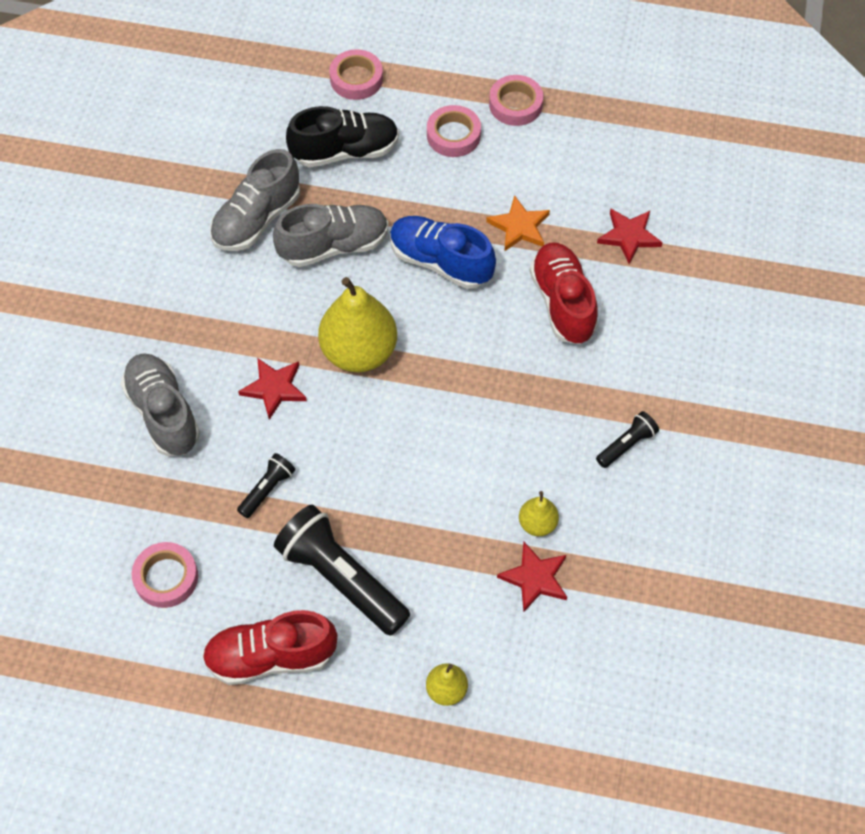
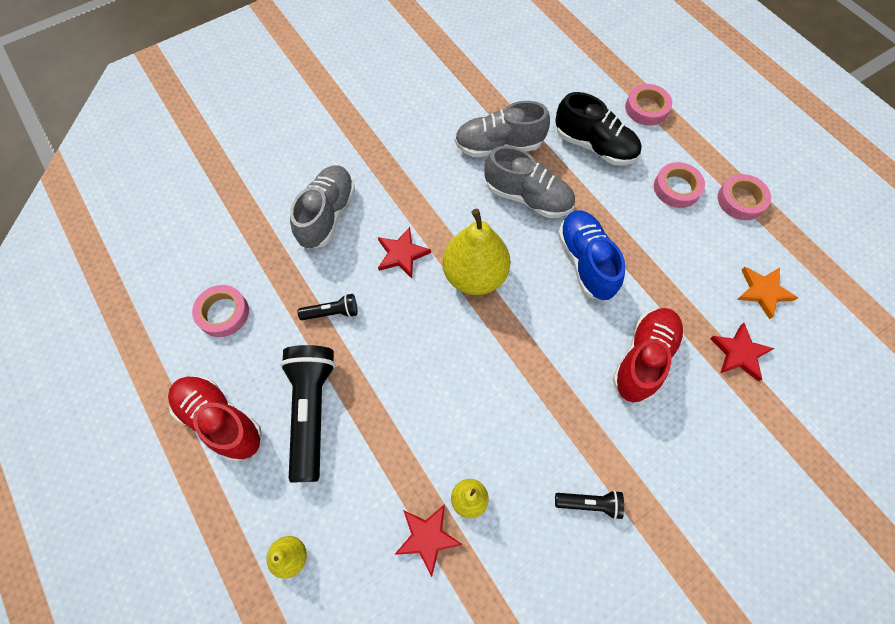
camera: 45 degrees right, 5 degrees up
orange star [486,195,550,252] -> orange star moved to [737,267,798,319]

